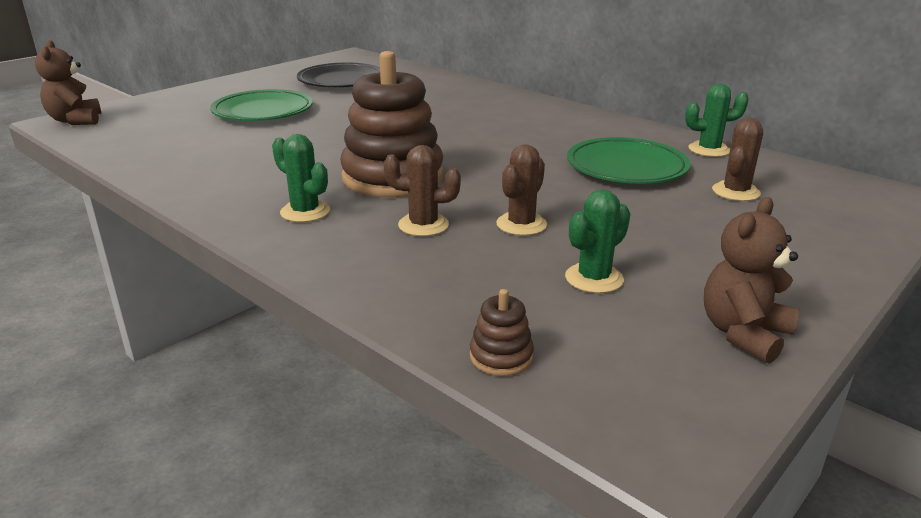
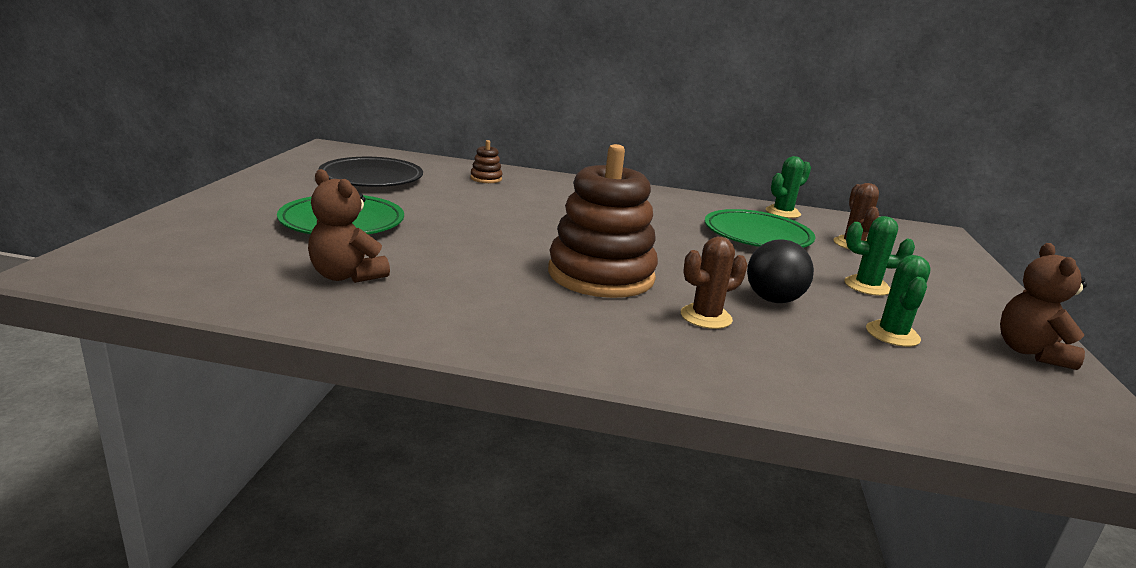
camera: 35 degrees left, 5 degrees down
brown teddy bear [35,40,101,125] -> brown teddy bear moved to [308,169,390,283]
green cactus [272,134,330,222] -> green cactus moved to [844,216,915,296]
brown stacking toy [470,289,534,376] -> brown stacking toy moved to [470,140,502,183]
brown cactus [496,144,547,236] -> black ball [747,239,814,303]

